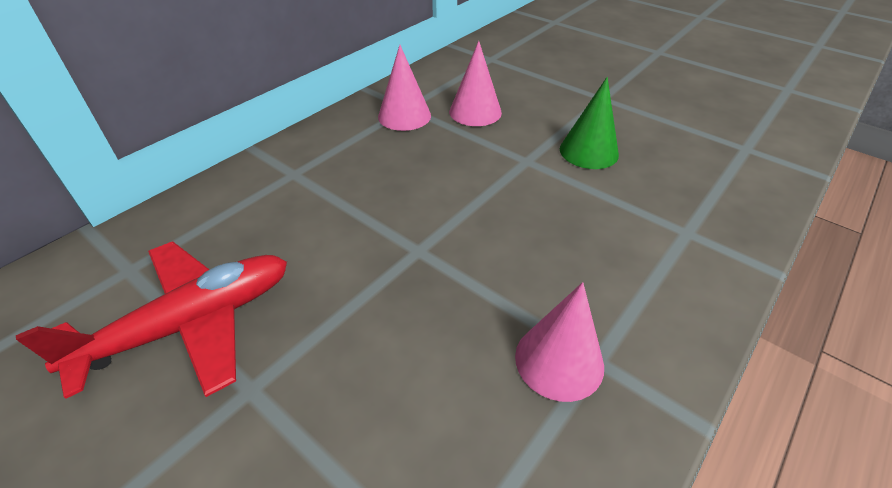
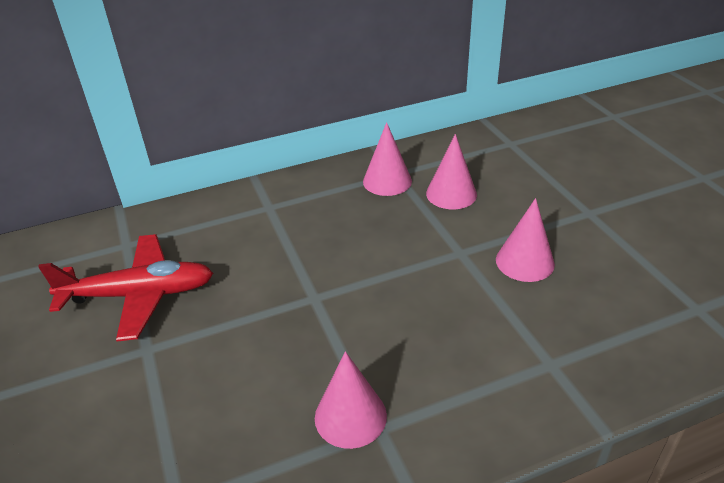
camera: 30 degrees right, 5 degrees down
green cone [560,77,619,169] -> pink cone [496,198,555,282]

